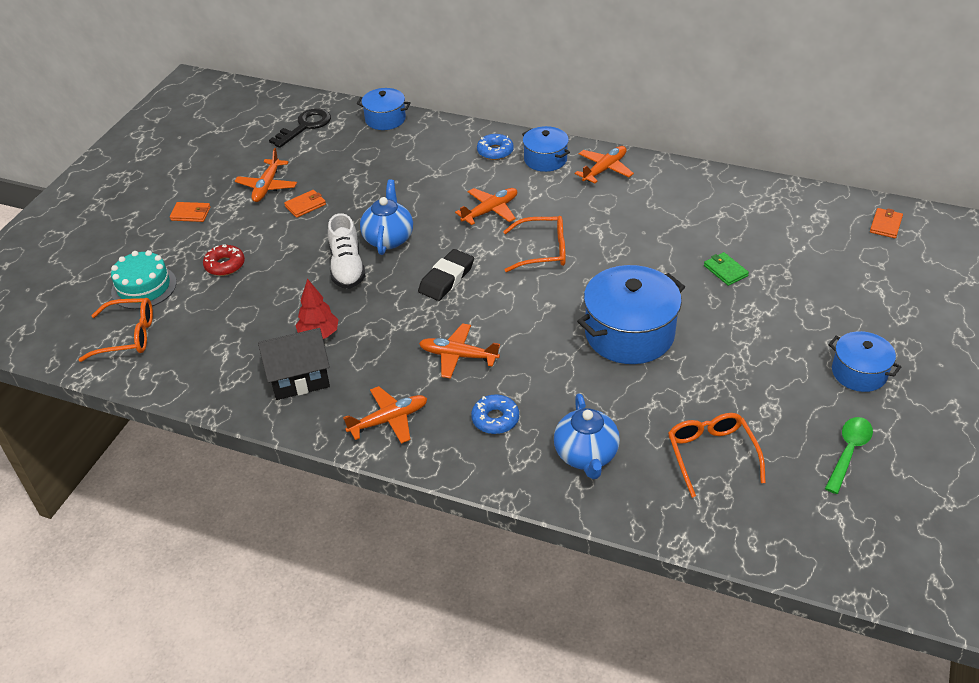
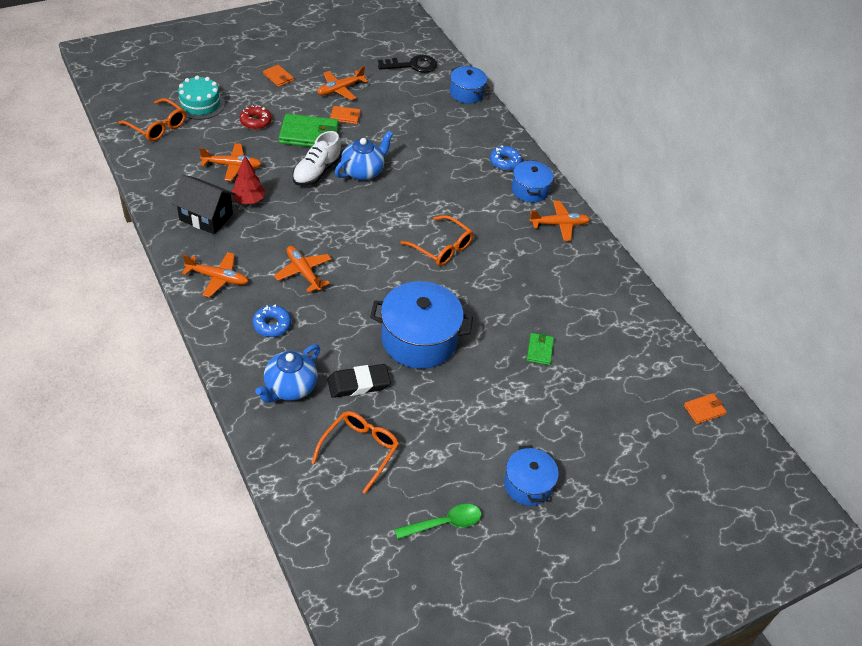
camera: 35 degrees right, 5 degrees up
black eraser [418,249,474,301] -> black eraser moved to [327,364,391,398]
orange plane [455,188,517,225] -> orange plane moved to [199,143,262,181]
none -> green wallet [279,114,339,147]

